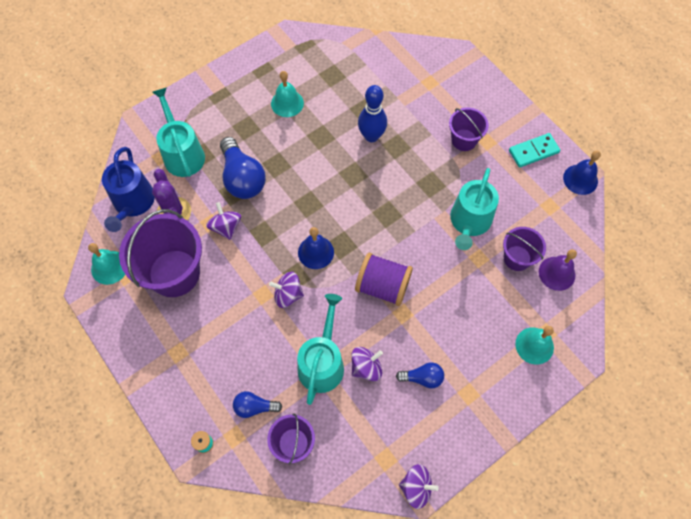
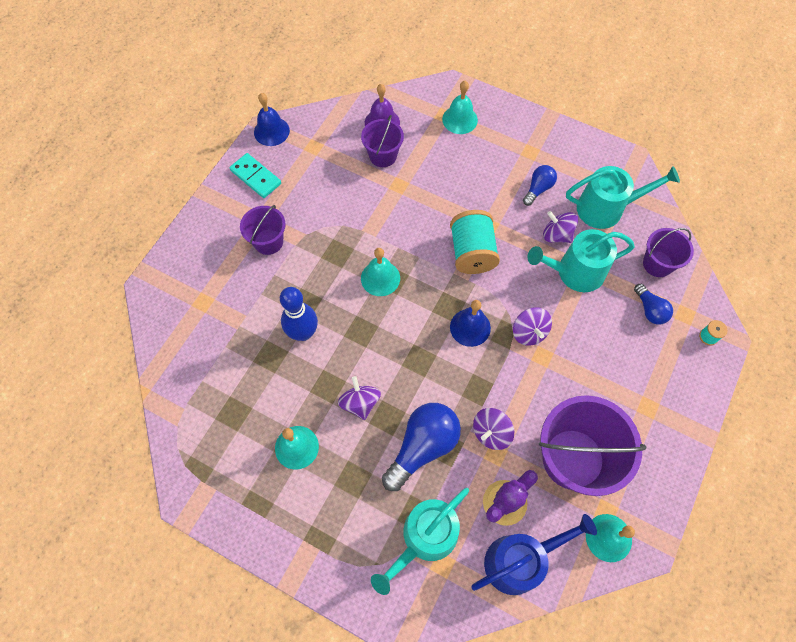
camera: 115 degrees left, 0 degrees up
purple spool [355,253,413,306] -> turquoise spool [450,210,500,274]
blue light bulb [396,362,444,388] -> blue light bulb turned 60 degrees clockwise [523,165,557,206]
purple spinning top [399,464,439,509] -> purple spinning top moved to [338,376,381,420]
turquoise watering can [450,168,499,250] -> turquoise watering can moved to [566,166,680,229]
none -> turquoise bell [361,248,400,296]

